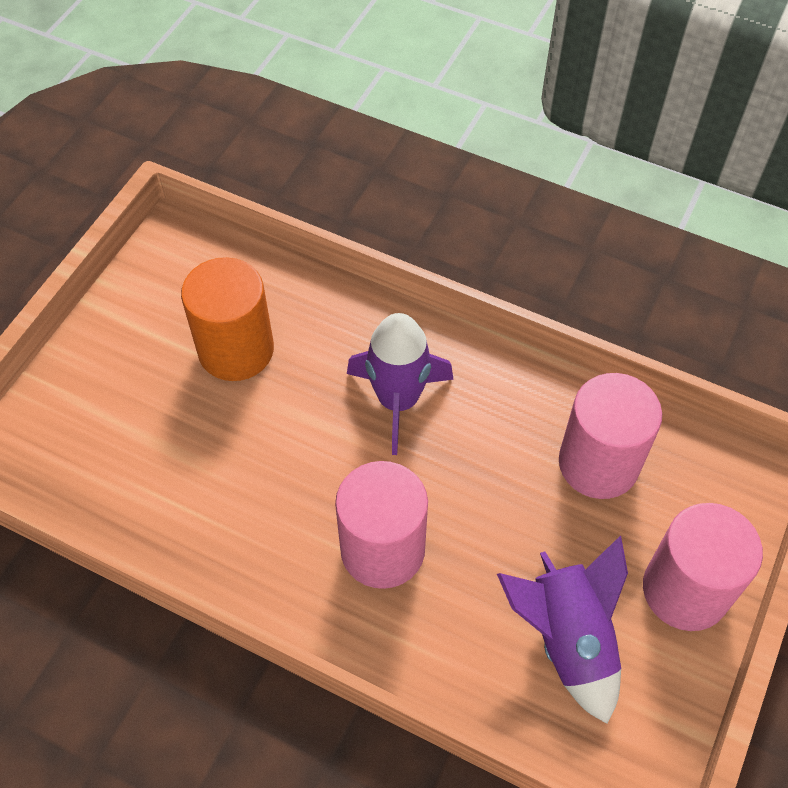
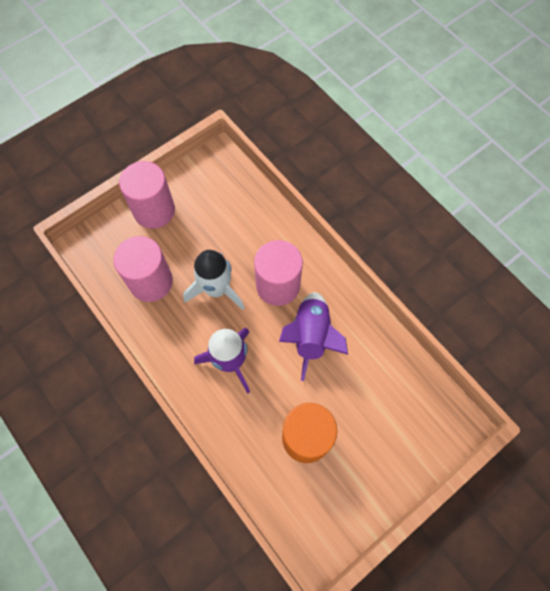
camera: 155 degrees left, 10 degrees up
purple rocket [497,536,628,724] -> purple rocket moved to [279,292,348,381]
none -> white rocket [183,250,244,310]

